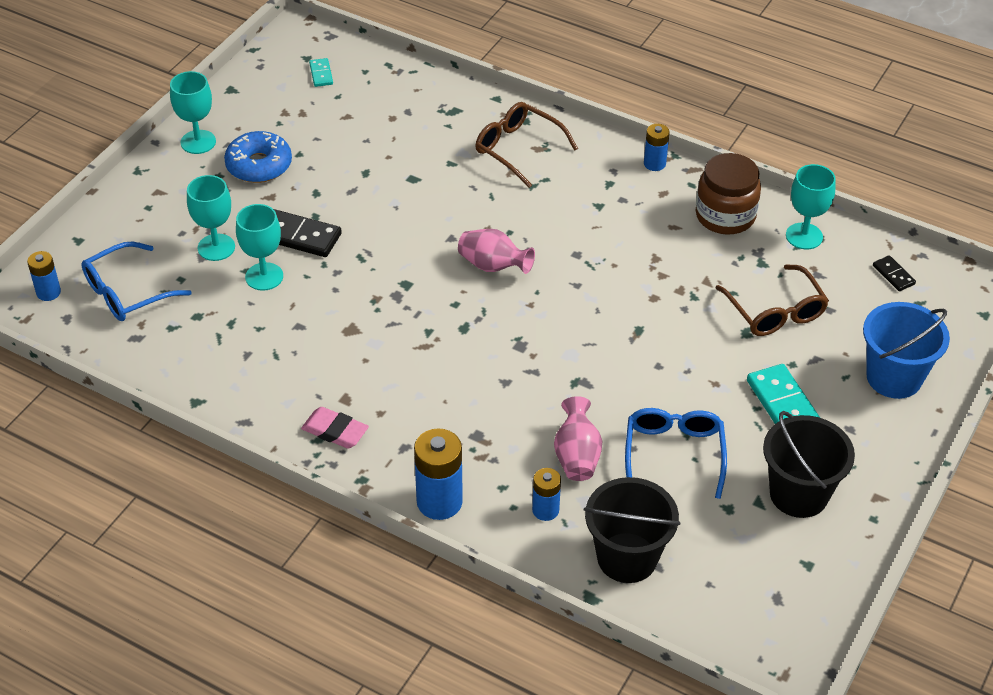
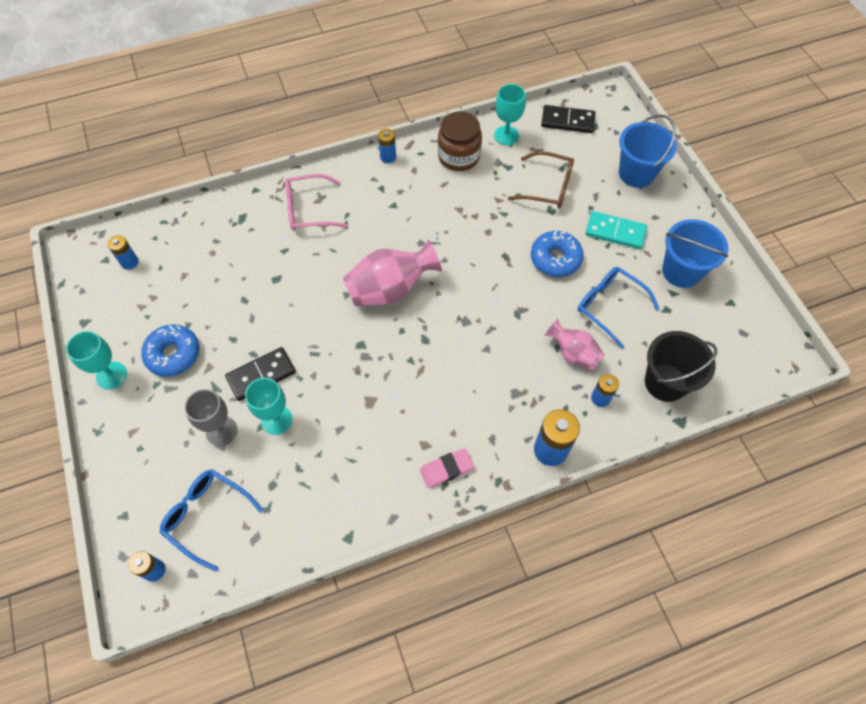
camera: 50 degrees left, 15 degrees up
blue glasses [81,241,192,321] -> blue glasses turned 120 degrees clockwise [159,469,263,571]
turquoise goblet [187,175,235,261] -> grey goblet [184,389,238,446]
turquoise domino [309,58,333,87] -> blue battery [107,235,139,270]
pink vase [458,229,535,274] -> pink vase [343,240,442,306], size x1.64
brown glasses [475,102,578,188] -> pink glasses [285,174,347,231]
black bucket [763,411,855,518] -> blue bucket [662,219,728,288]
black domino [873,255,916,291] -> black domino [541,105,596,133], size x1.85
none -> blue donut [531,231,584,277]

